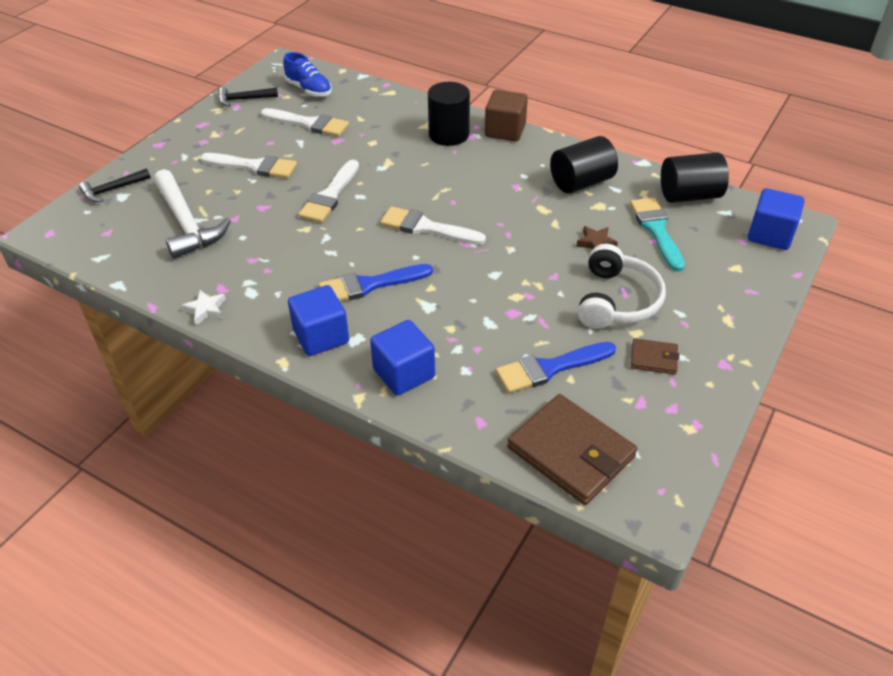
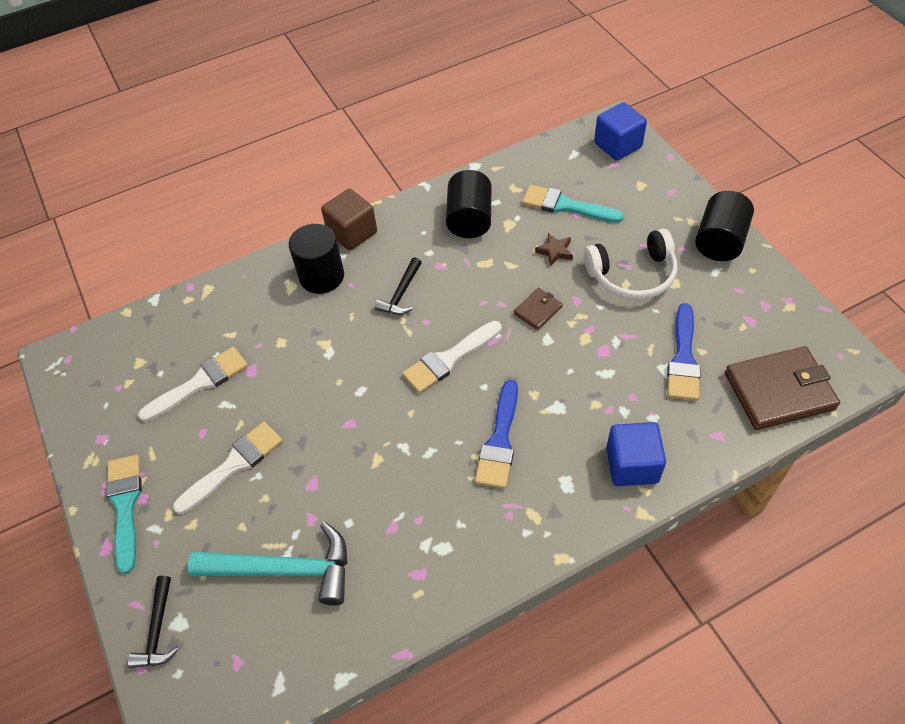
camera: 55 degrees left, 10 degrees up
white hammer [154,169,231,259] -> turquoise hammer [188,522,347,605]
white star [181,290,226,325] -> none
black hammer [218,87,278,107] -> black hammer moved to [374,257,422,315]
blue shoe [283,52,332,97] -> none
blue cube [288,285,349,356] -> none
white brush [298,160,359,223] -> none
white headphones [578,244,666,329] -> white headphones turned 120 degrees clockwise [584,229,677,300]
brown wallet [631,338,679,375] -> brown wallet moved to [514,288,563,330]
black cylinder [661,152,729,203] -> black cylinder moved to [695,191,754,261]
none -> turquoise brush [106,455,142,574]

